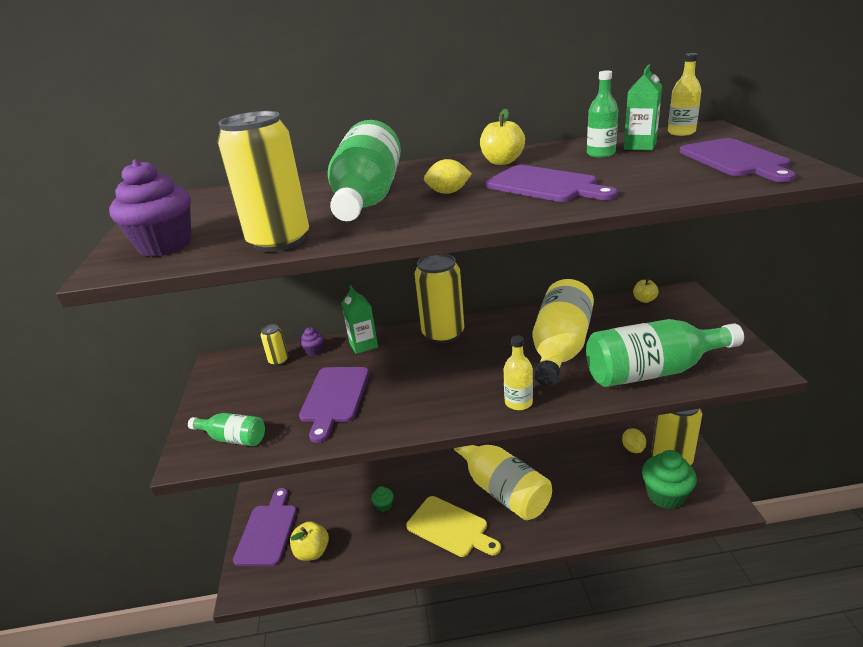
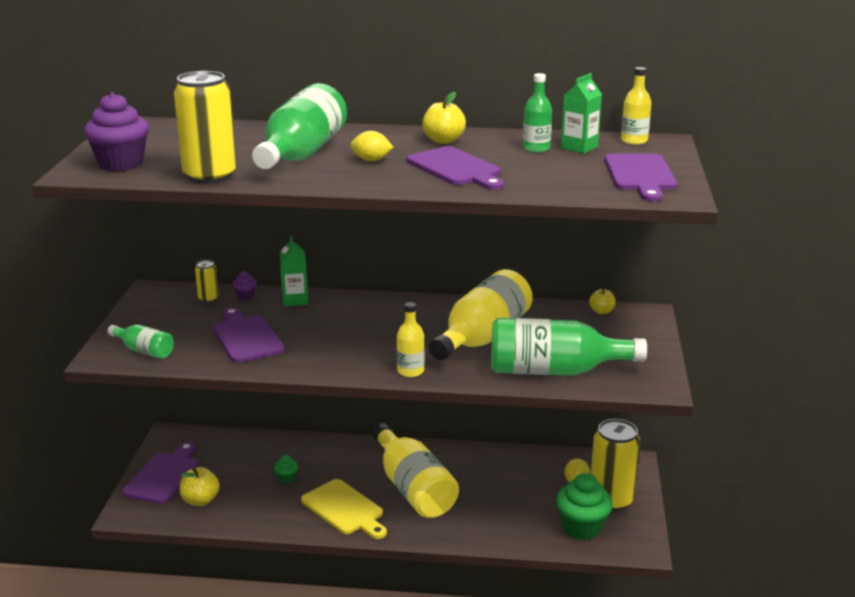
camera: 10 degrees right, 5 degrees down
purple cutting board [299,367,369,443] -> purple cutting board turned 135 degrees clockwise [213,307,285,363]
yellow can [414,254,464,344] -> none

